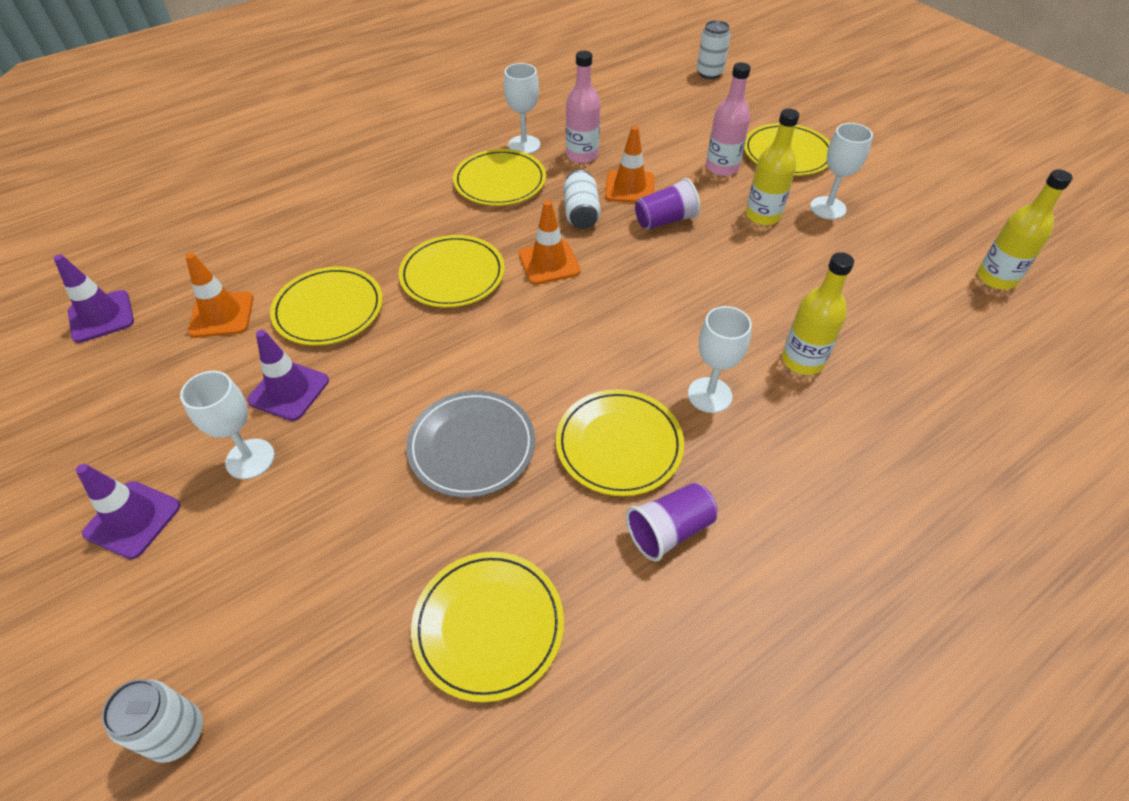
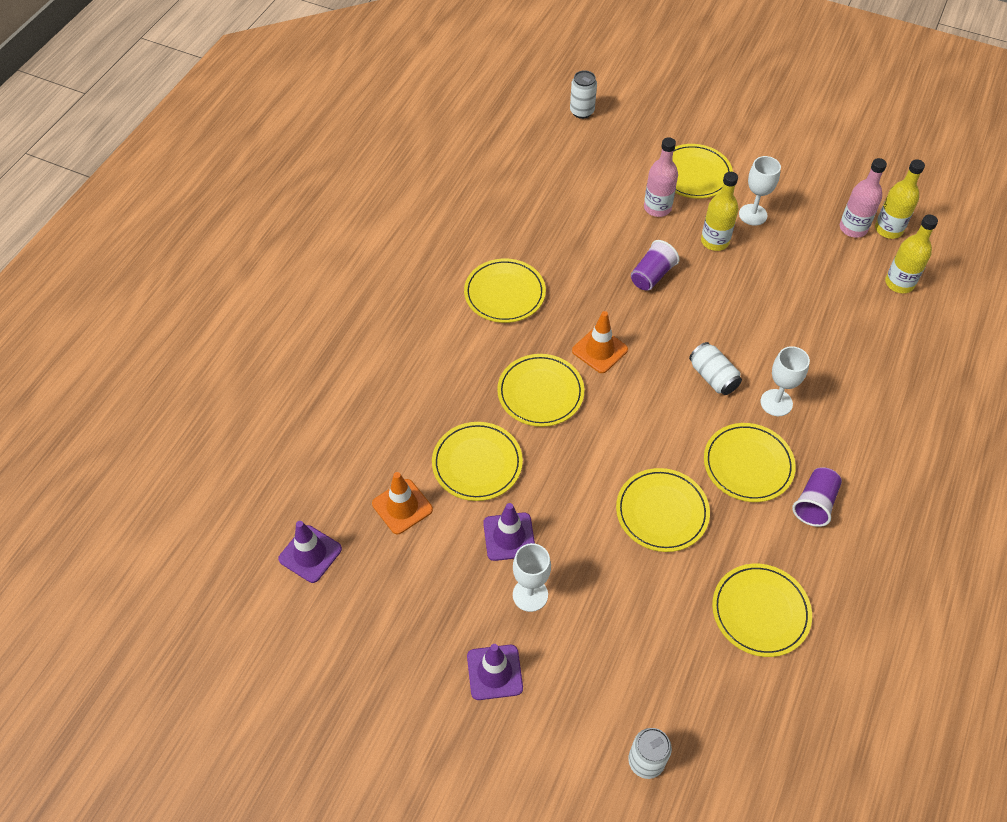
camera: 30 degrees left, 5 degrees up
grey plate [406,391,535,498] -> yellow plate [616,468,710,552]
white goblet [504,63,540,154] -> none
white can [563,170,601,229] -> white can moved to [689,342,742,395]
pink bottle [566,51,601,163] -> pink bottle moved to [840,158,887,238]
orange traffic cone [605,126,654,203] -> none
yellow bottle [782,252,854,375] -> yellow bottle moved to [885,215,938,293]

